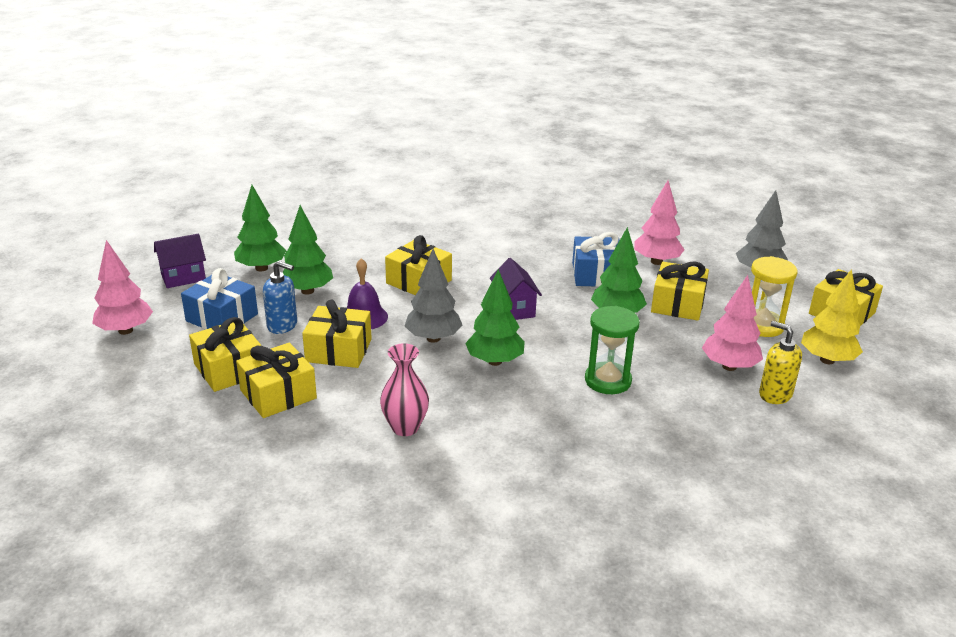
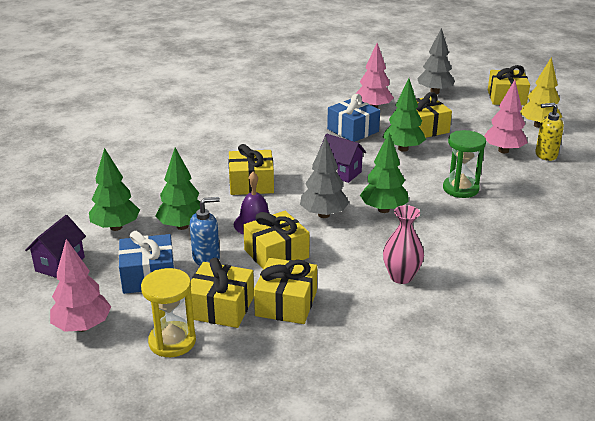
camera: 40 degrees left, 0 degrees up
yellow hourglass [751,256,797,337] -> yellow hourglass moved to [141,268,196,357]

